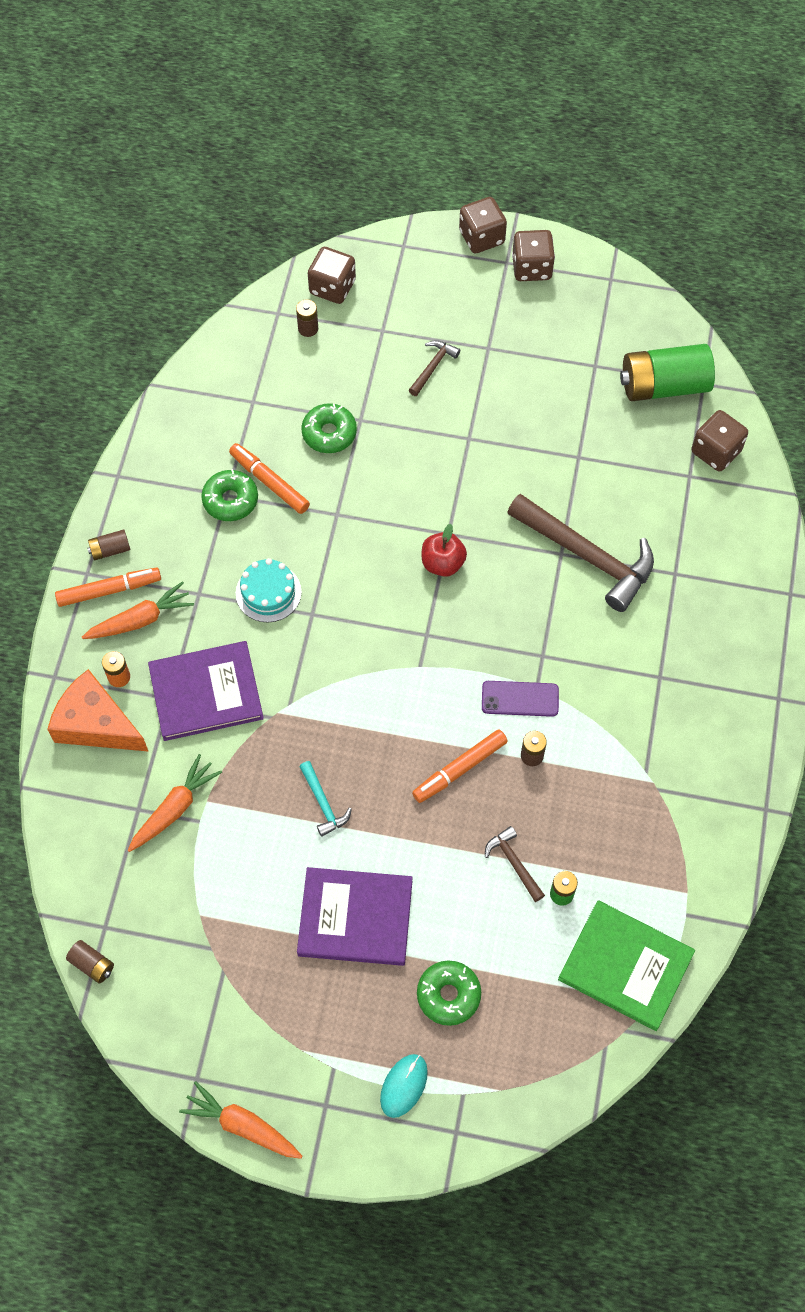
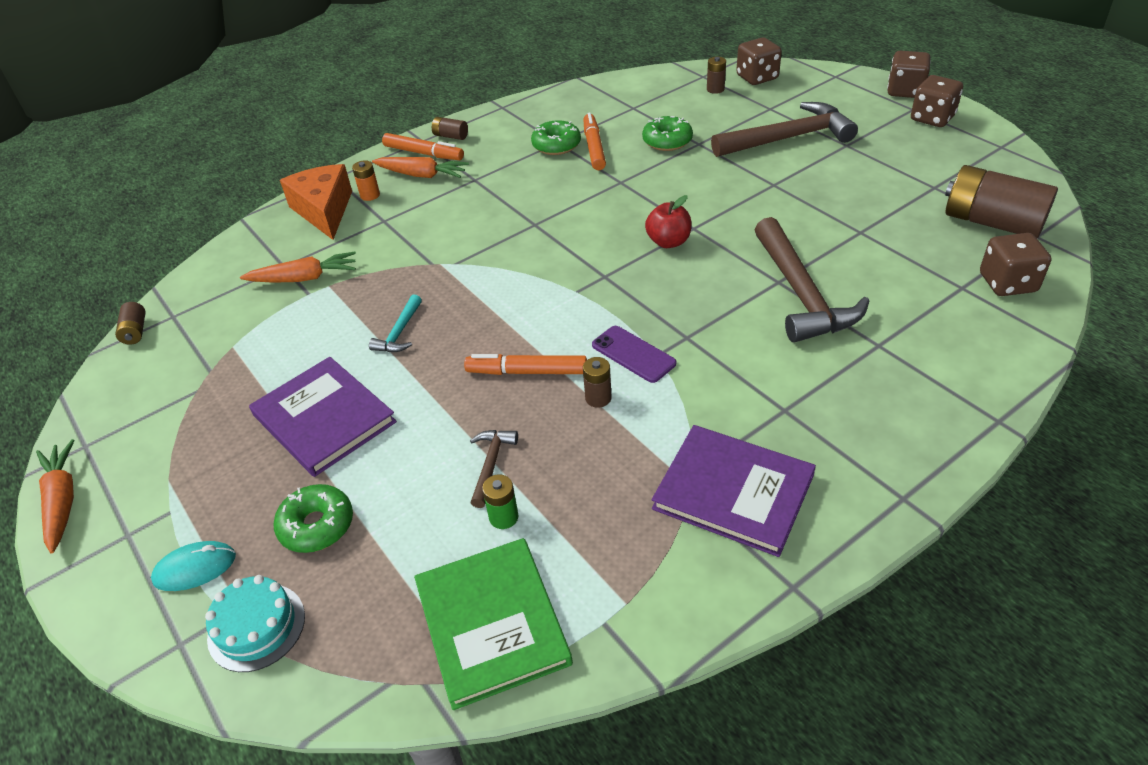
camera: 45 degrees right, 20 degrees down
purple book [148,641,264,741] -> purple book moved to [652,425,816,557]
turquoise cake [236,558,302,622] -> turquoise cake moved to [205,575,305,672]
brown hammer [409,340,460,396] -> brown hammer [711,102,858,157], size x2.17
green battery [620,344,715,401] -> brown battery [945,165,1058,238]

